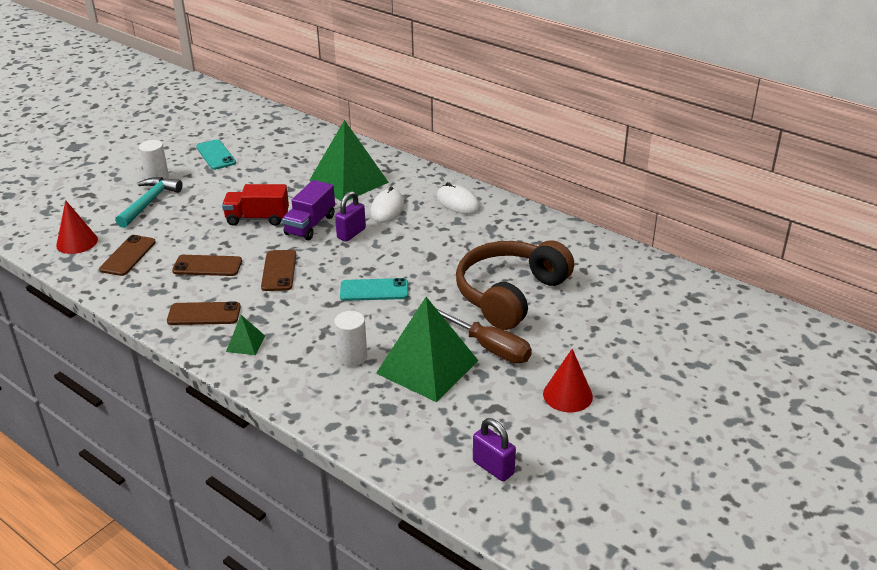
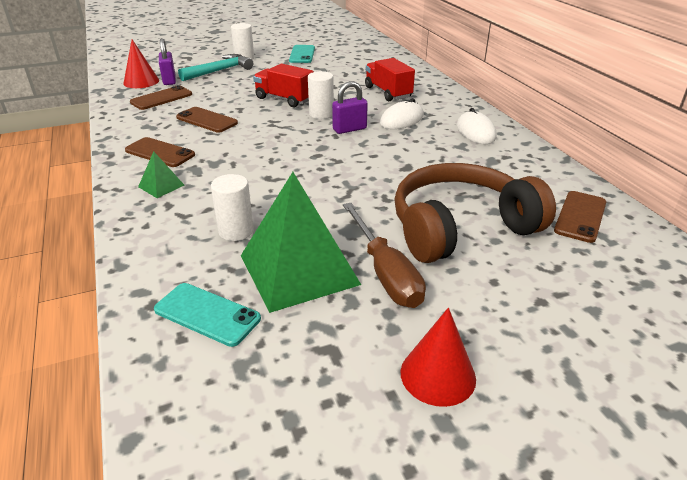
camera: 30 degrees right, 0 degrees up
brown phone [261,250,296,291] -> brown phone moved to [554,191,606,243]
purple truck [282,180,335,240] -> white cylinder [308,71,334,119]
green pyramid [309,120,389,201] -> red truck [365,58,415,101]
turquoise phone [340,278,408,301] -> turquoise phone moved to [154,283,261,347]
purple padlock [473,418,516,482] -> purple padlock moved to [159,38,176,85]

